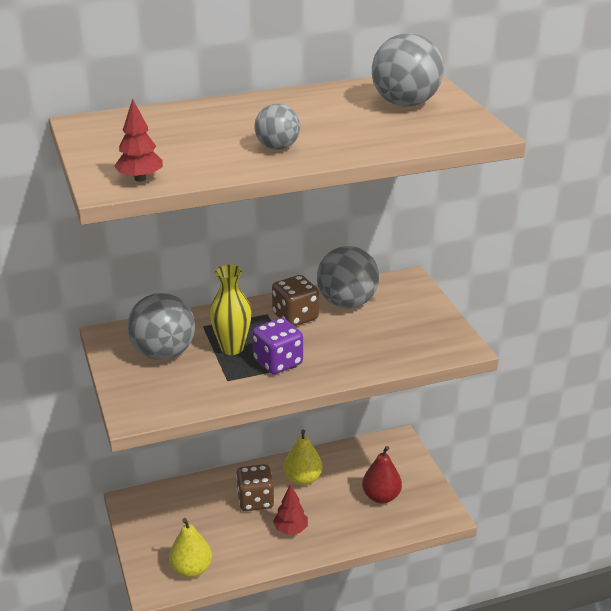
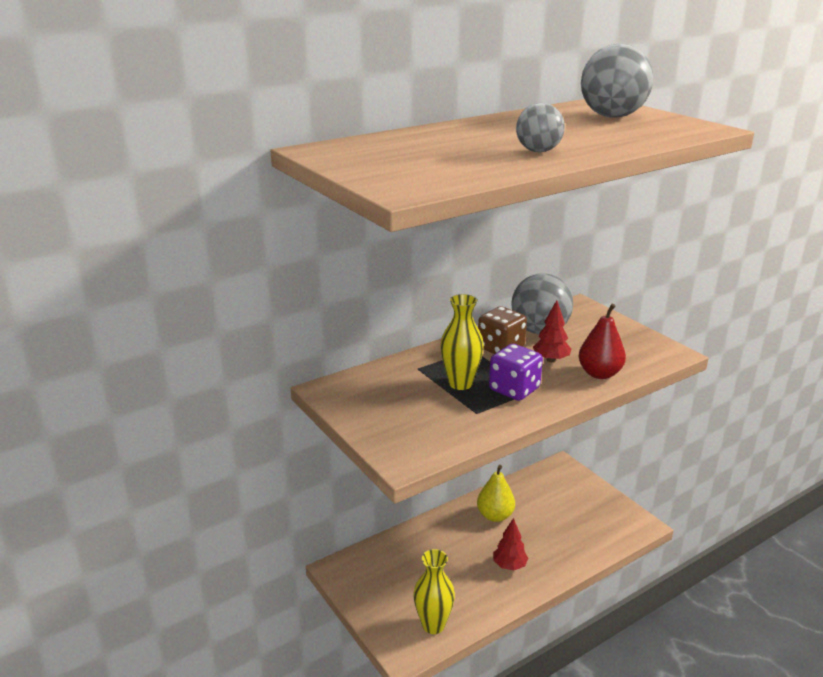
camera: 15 degrees left, 5 degrees down
red tree [114,99,163,182] -> red tree moved to [533,300,571,362]
grey ball [127,293,195,360] -> none
yellow pear [169,518,212,578] -> yellow vase [413,549,455,634]
brown dice [236,464,274,511] -> none
red pear [362,446,402,503] -> red pear moved to [578,304,626,379]

